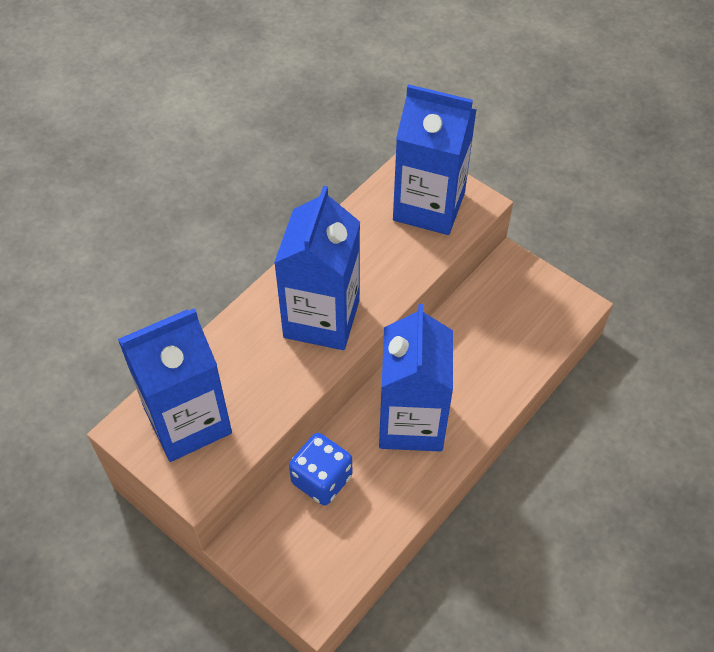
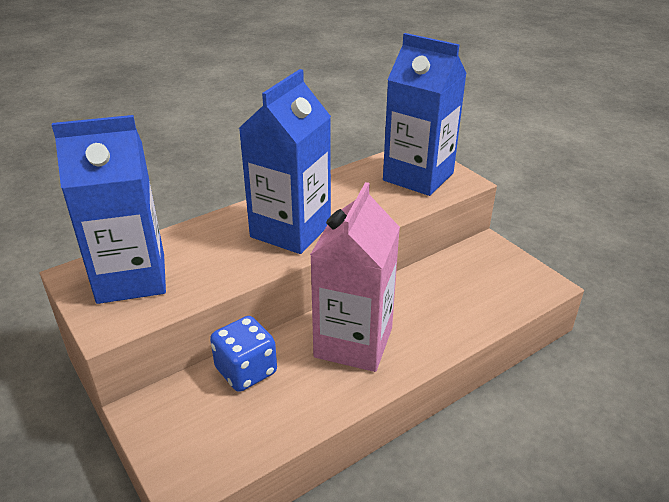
camera: 15 degrees right, 20 degrees down
blue carton [379,304,453,452] -> pink carton [310,182,400,372]

